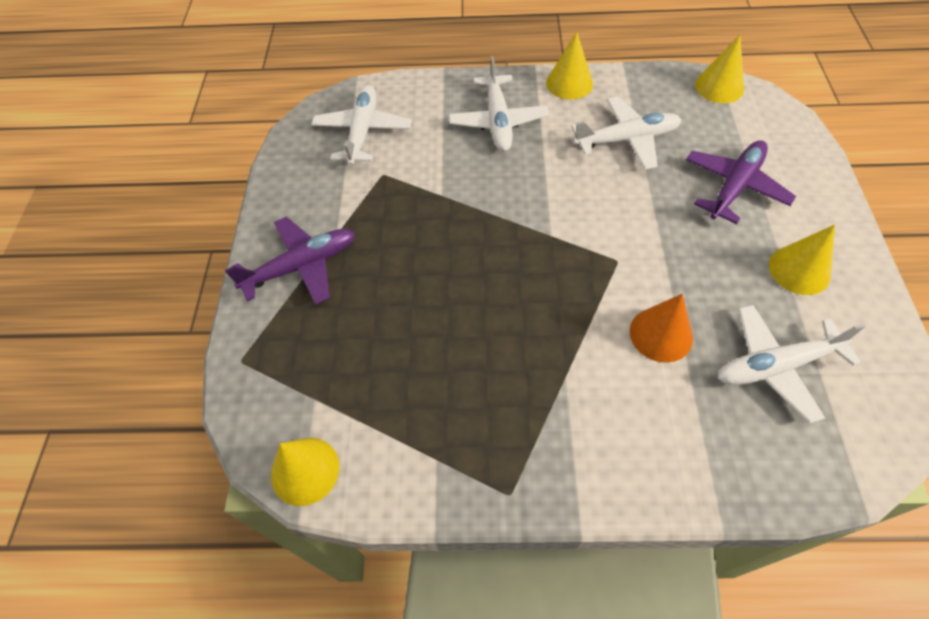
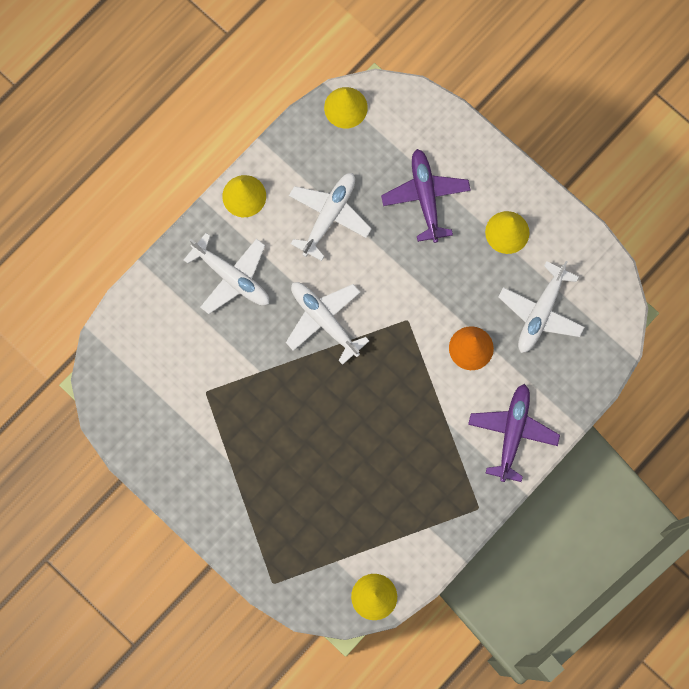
camera: 50 degrees left, 20 degrees up
purple plane [225,217,355,304] -> purple plane moved to [468,384,560,482]
white plane [311,85,412,166] -> white plane moved to [286,282,369,365]

